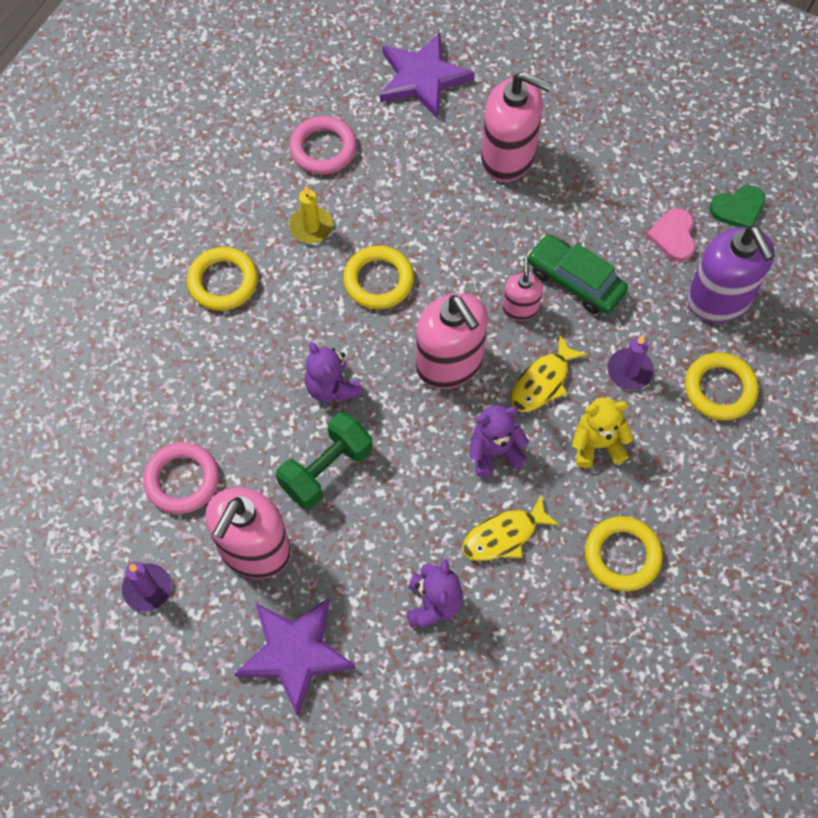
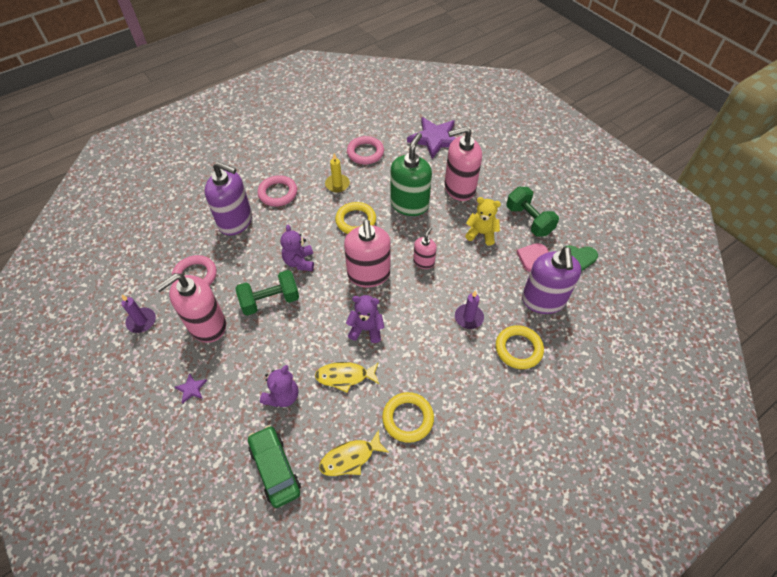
camera: 25 degrees right, 10 degrees down
yellow ring [187,247,258,311] -> pink ring [258,175,297,207]
purple star [234,598,356,717] -> purple star [175,373,207,404], size x0.42
pink soap dispenser [481,71,552,182] -> pink soap dispenser turned 120 degrees clockwise [445,127,482,201]
yellow fish [511,335,587,412] -> yellow fish moved to [319,430,389,476]
green car [527,234,628,314] -> green car moved to [248,425,301,508]
yellow teddy bear [572,398,634,468] -> yellow teddy bear moved to [465,197,501,245]
none -> purple soap dispenser [204,162,252,235]
none -> green soap dispenser [390,133,432,216]
none -> green dumbbell [506,187,559,237]

